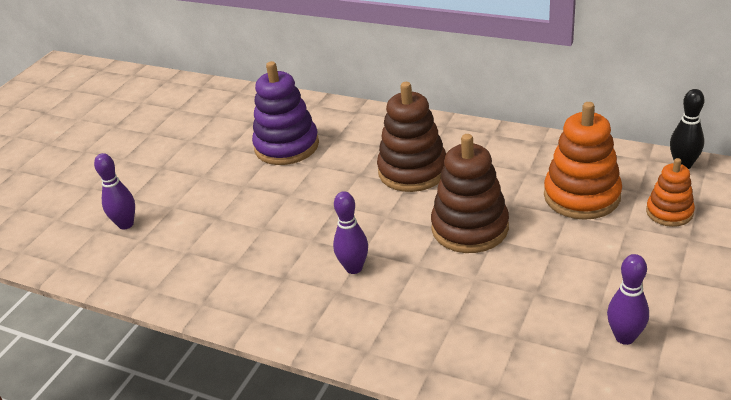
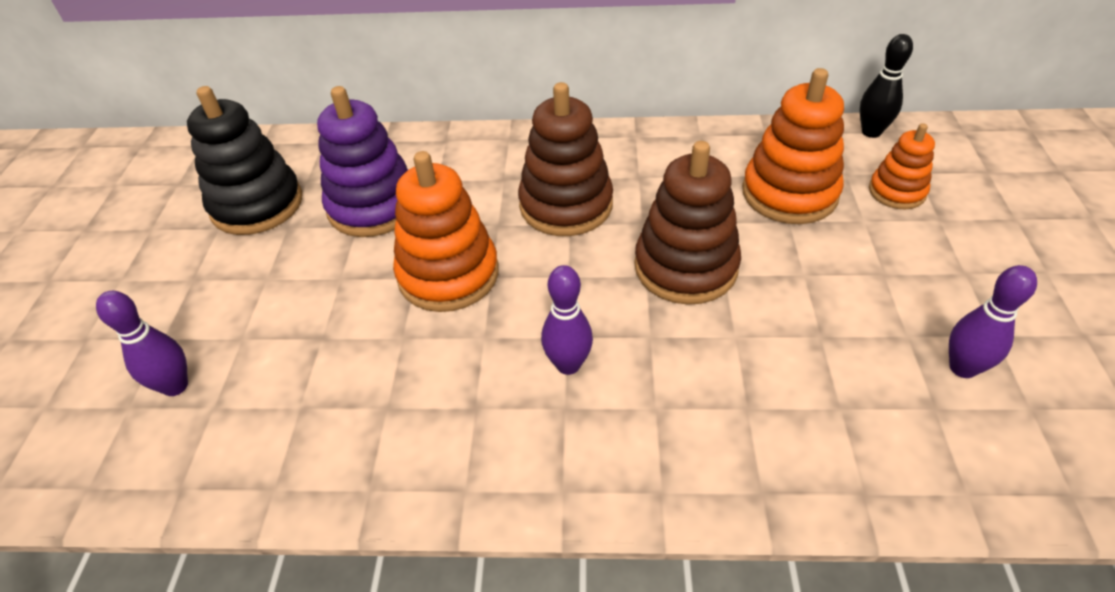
camera: 25 degrees left, 10 degrees up
none -> black stacking toy [187,86,302,235]
none -> orange stacking toy [393,151,499,312]

